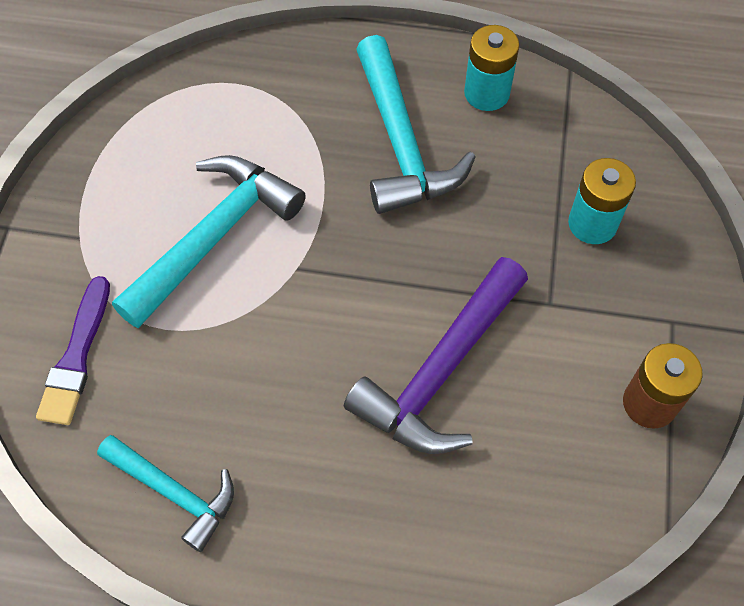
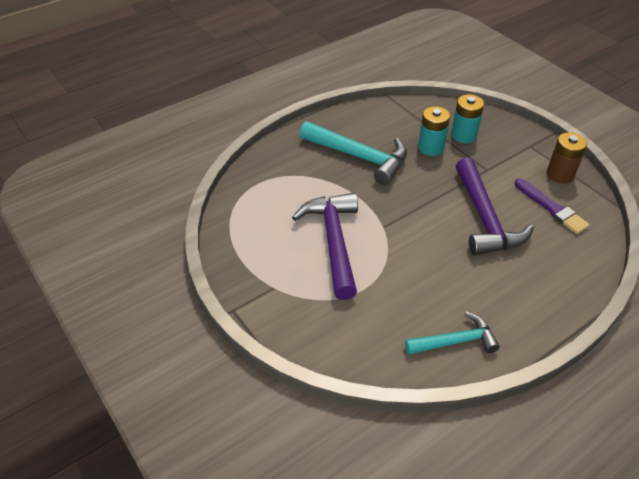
camera: 45 degrees left, 15 degrees down
purple brush [36,276,110,425] -> purple brush moved to [515,178,590,234]
turquoise hammer [112,155,306,328] -> purple hammer [292,193,358,300]
turquoise battery [464,25,520,111] -> turquoise battery moved to [418,106,450,156]

